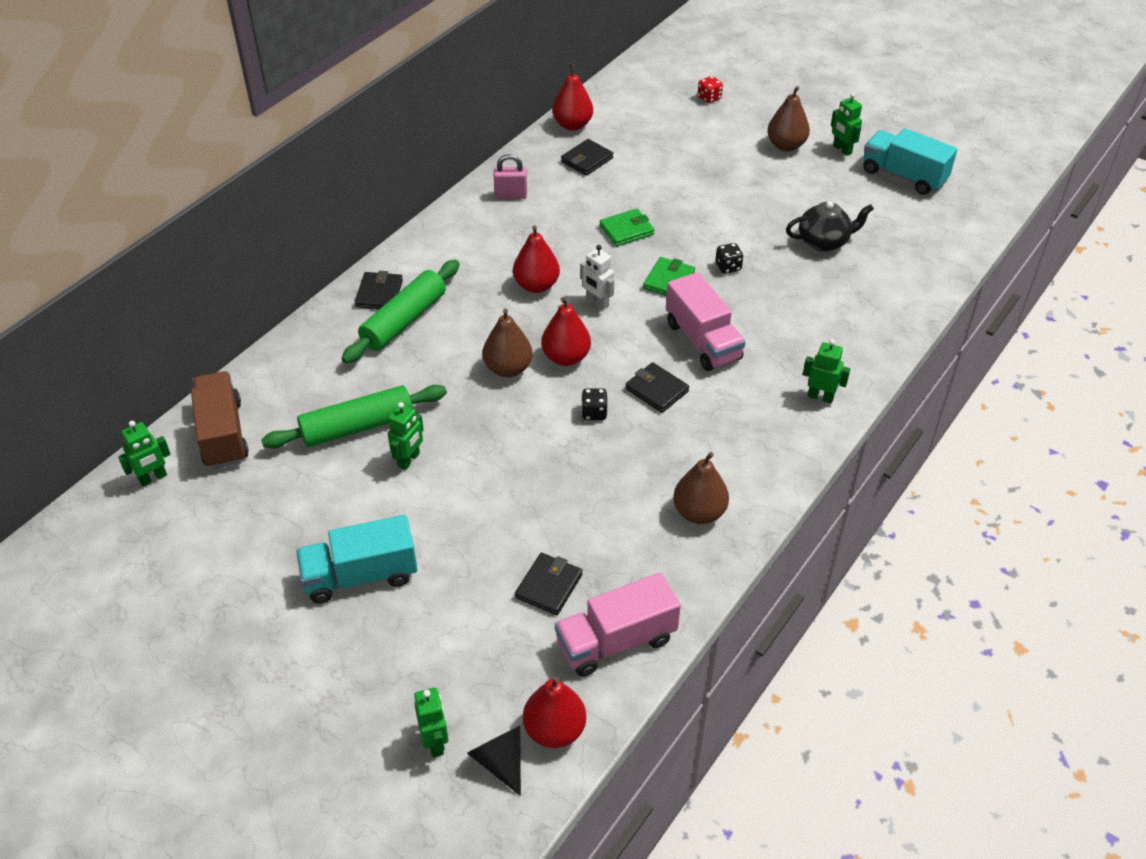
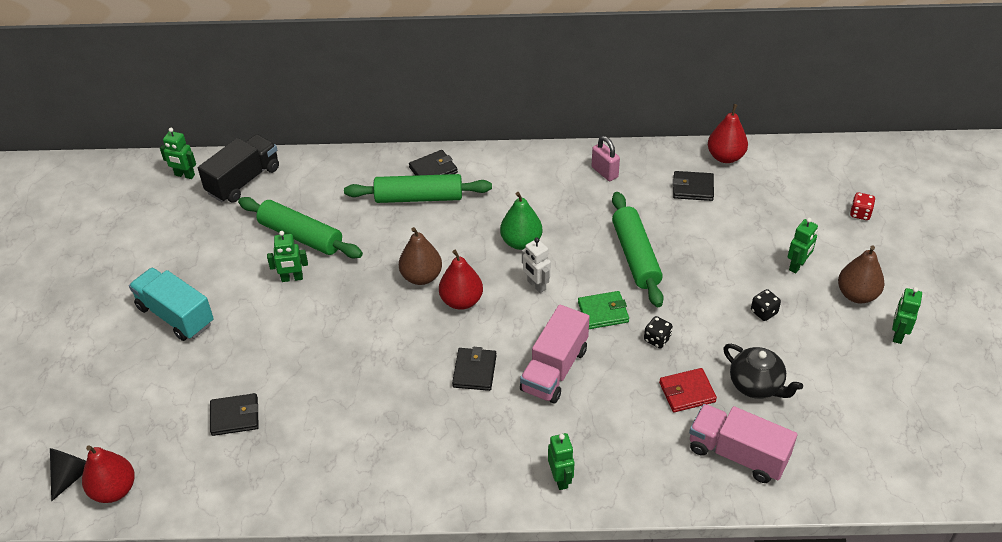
camera: 55 degrees right, 0 degrees up
brown truck [191,371,249,469] -> black truck [198,134,279,203]
green robot [414,688,449,757] -> green robot moved to [788,218,818,274]
red pear [513,225,560,293] -> green pear [500,192,542,250]
pink truck [555,573,681,677] -> pink truck moved to [689,404,797,483]
white robot [580,245,614,310] -> white robot turned 45 degrees counterclockwise [522,238,551,293]
black dice [581,388,608,420] -> black dice moved to [751,289,781,321]
green wallet [600,209,655,247] -> green rolling pin [612,192,664,307]
brown pear [673,452,729,524] -> none
turquoise truck [863,128,957,195] -> none
none -> red wallet [659,368,717,412]

